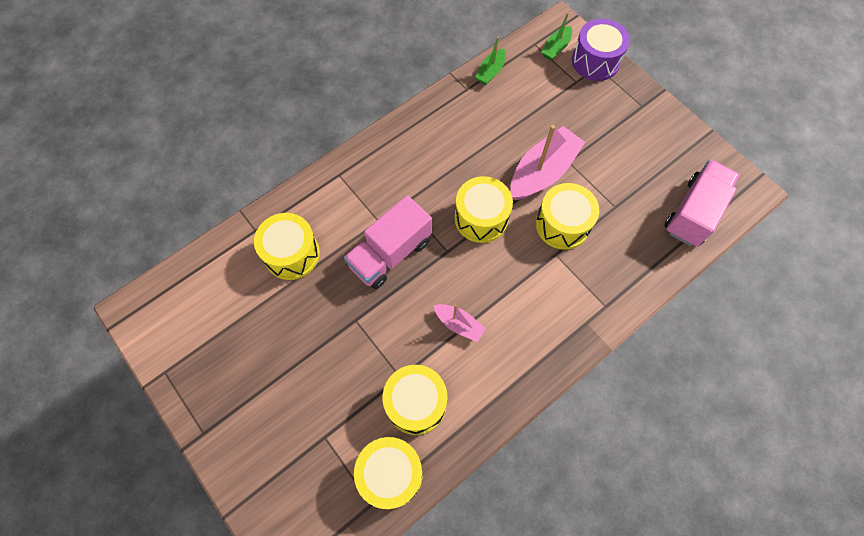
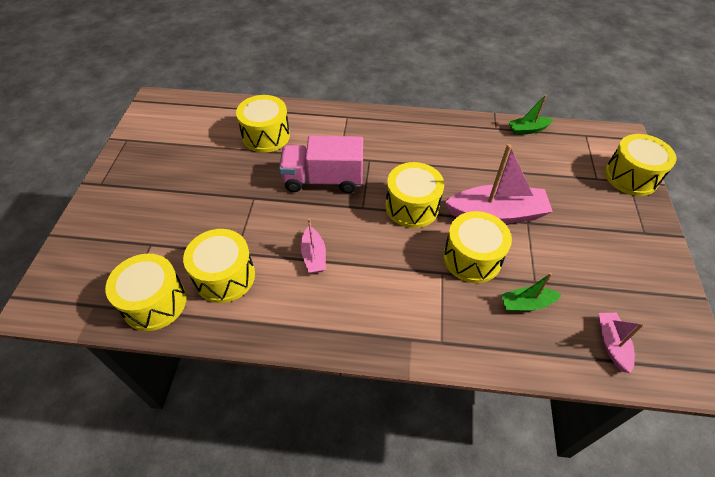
camera: 45 degrees right, 15 degrees down
green boat [541,12,572,60] -> green boat moved to [500,273,561,312]
purple drum [572,19,630,81] -> yellow drum [605,134,676,196]
pink truck [665,159,740,247] -> pink boat [599,313,643,373]

